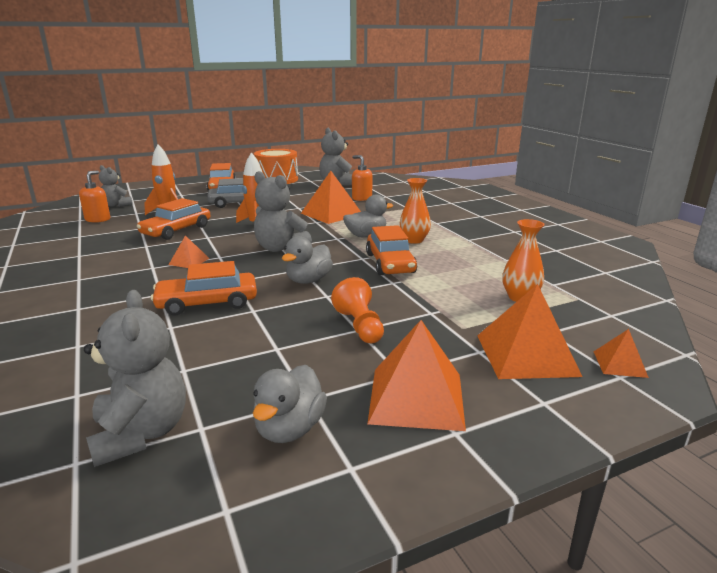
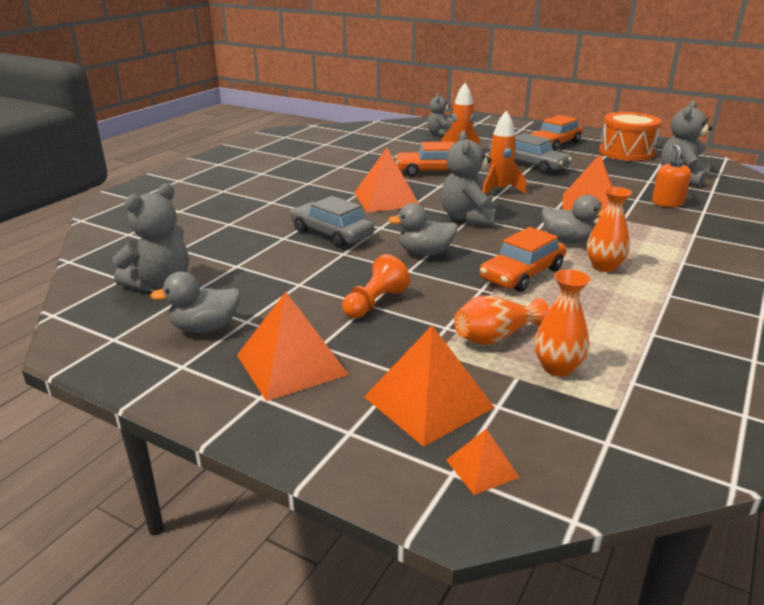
camera: 55 degrees right, 5 degrees up
orange soap dispenser [79,171,110,223] -> none
orange car [151,261,257,316] -> grey car [291,196,374,248]
orange pyramid [169,235,210,268] -> orange pyramid [354,148,420,212], size x1.99
none -> orange vase [454,295,550,345]

